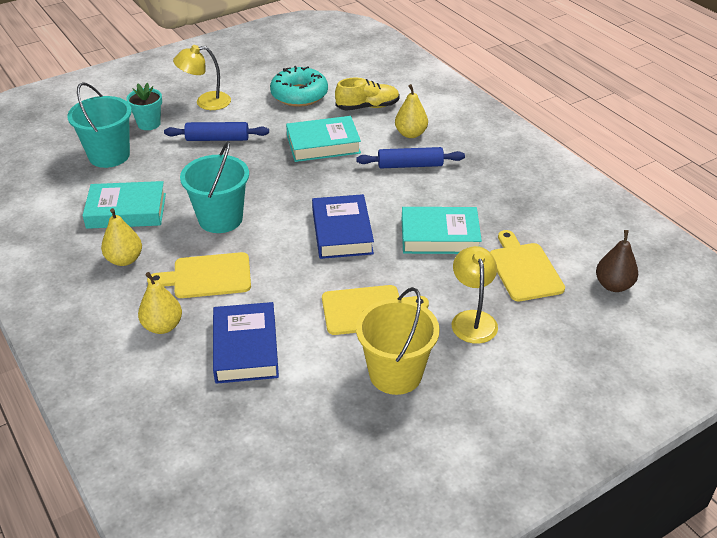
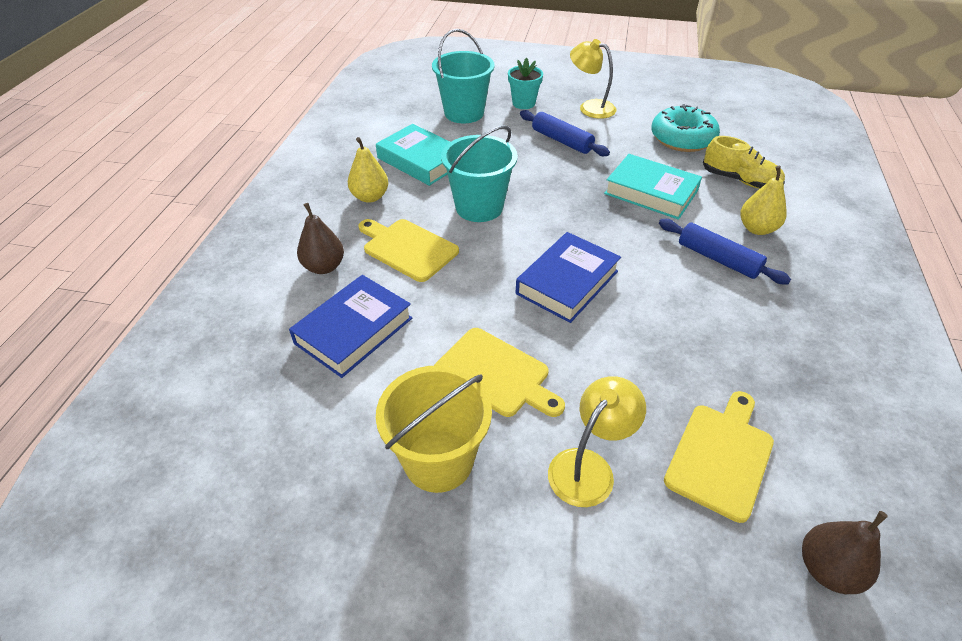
camera: 45 degrees right, 5 degrees up
yellow pear [138,272,182,334] -> brown pear [297,203,344,274]
turquoise book [402,207,482,254] -> none

